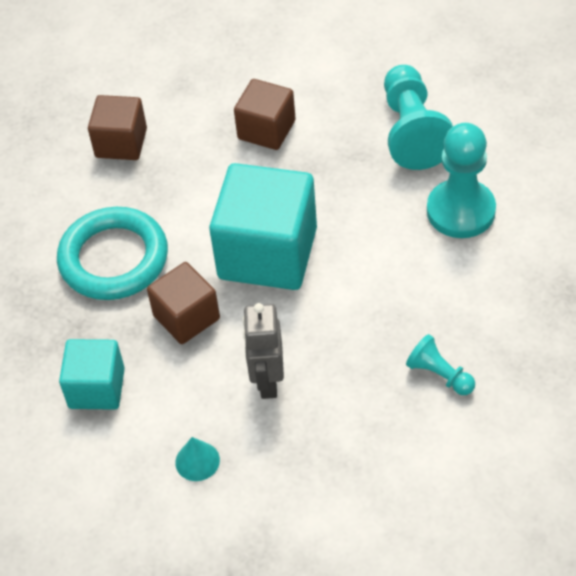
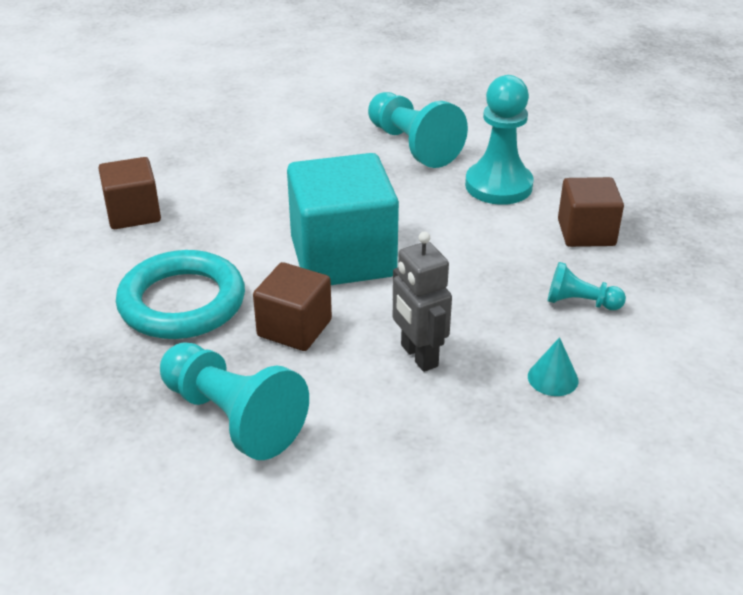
camera: 30 degrees left, 15 degrees down
turquoise cube [59,339,125,410] -> turquoise pawn [160,342,309,460]
turquoise cone [175,437,220,481] -> turquoise cone moved to [528,337,578,396]
brown cube [234,79,296,150] -> brown cube moved to [558,177,624,247]

